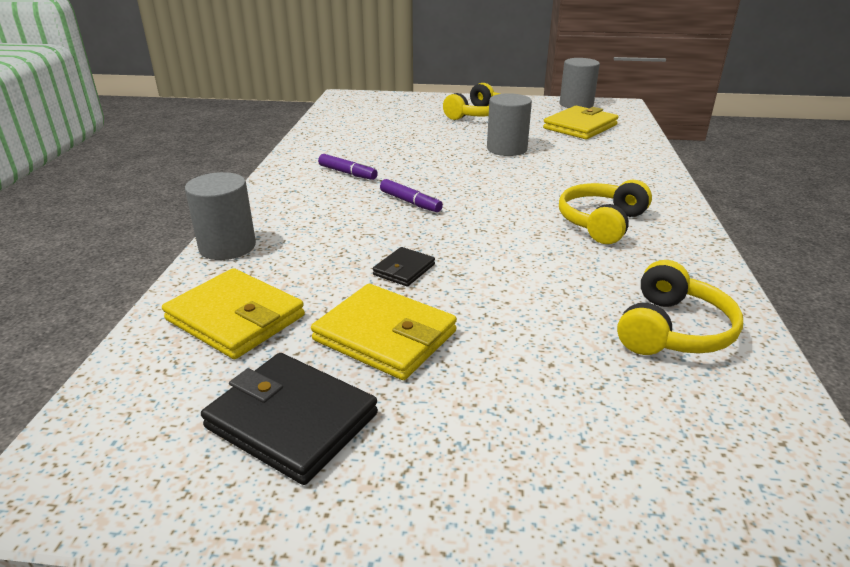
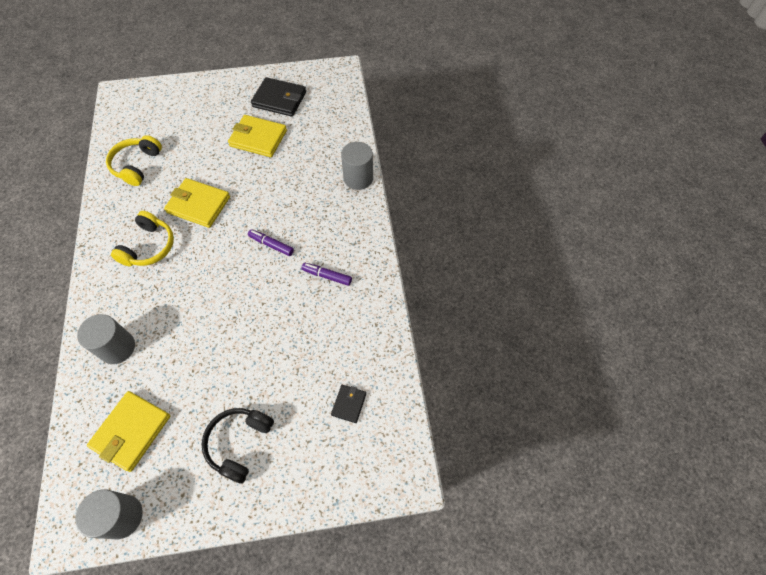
camera: 165 degrees right, 30 degrees up
yellow wallet [162,268,305,359] -> yellow wallet moved to [164,178,230,228]
black wallet [372,247,435,287] -> black wallet moved to [331,385,366,423]
yellow headphones [443,83,500,120] -> black headphones [202,408,274,484]
grey cylinder [487,93,532,156] -> grey cylinder moved to [77,314,135,364]

